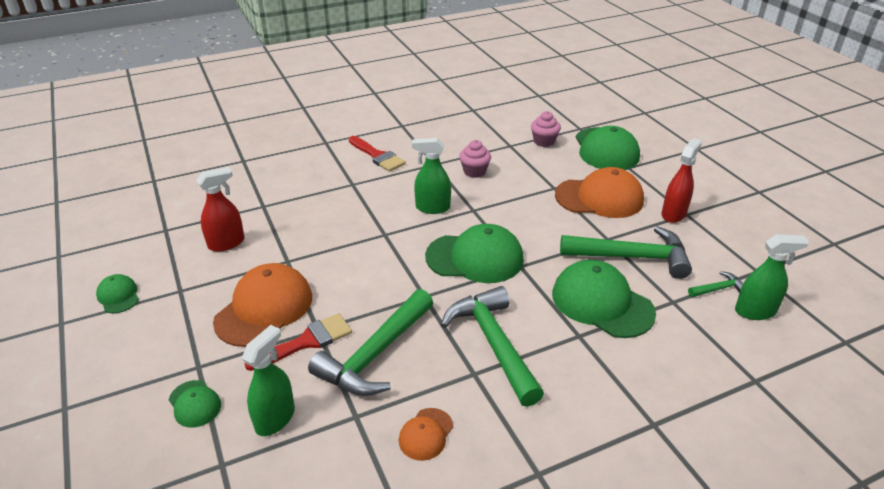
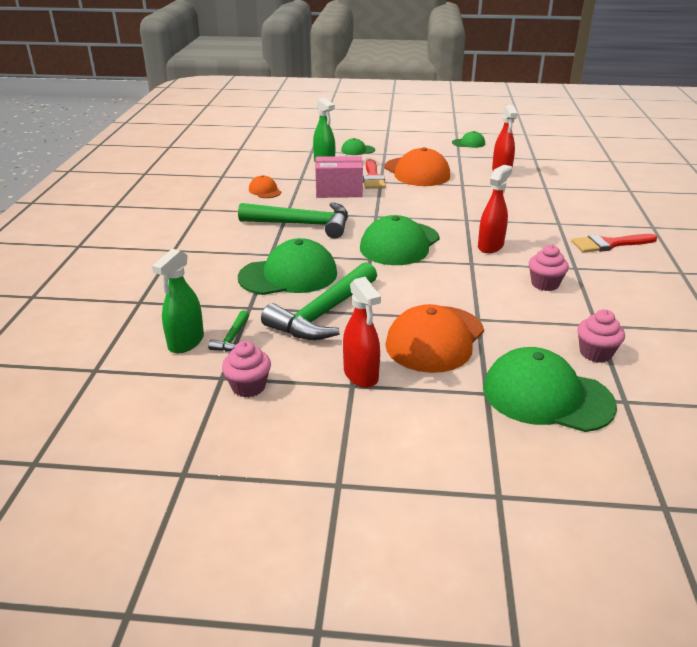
camera: 120 degrees right, 5 degrees down
green hammer [308,289,433,396] -> pink box [315,156,363,198]
green spray bottle [412,138,451,214] -> red spray bottle [478,165,512,253]
none -> pink cupcake [222,341,271,398]

